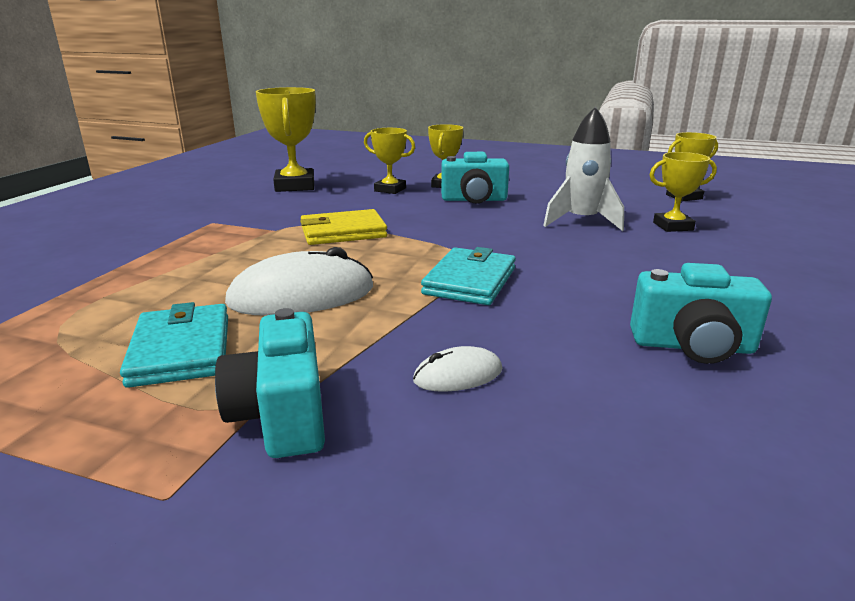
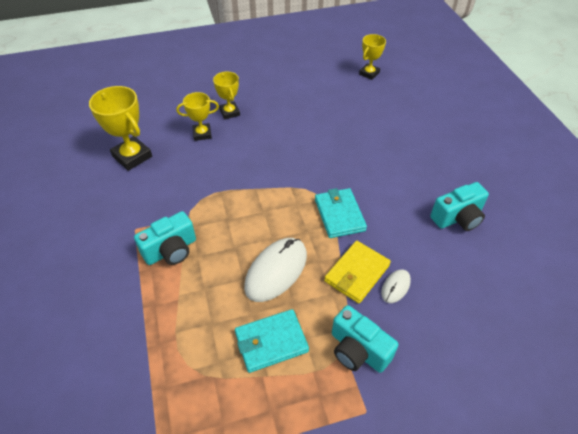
camera: 35 degrees left, 25 degrees up
turquoise wallet [120,302,228,388] -> turquoise wallet turned 60 degrees counterclockwise [235,309,309,373]
yellow wallet [300,209,387,245] -> yellow wallet moved to [324,241,391,303]
turquoise camera [441,152,509,204] -> turquoise camera moved to [134,211,196,265]
white rocket [543,107,624,231] -> none
yellow trophy [649,152,717,232] -> none

